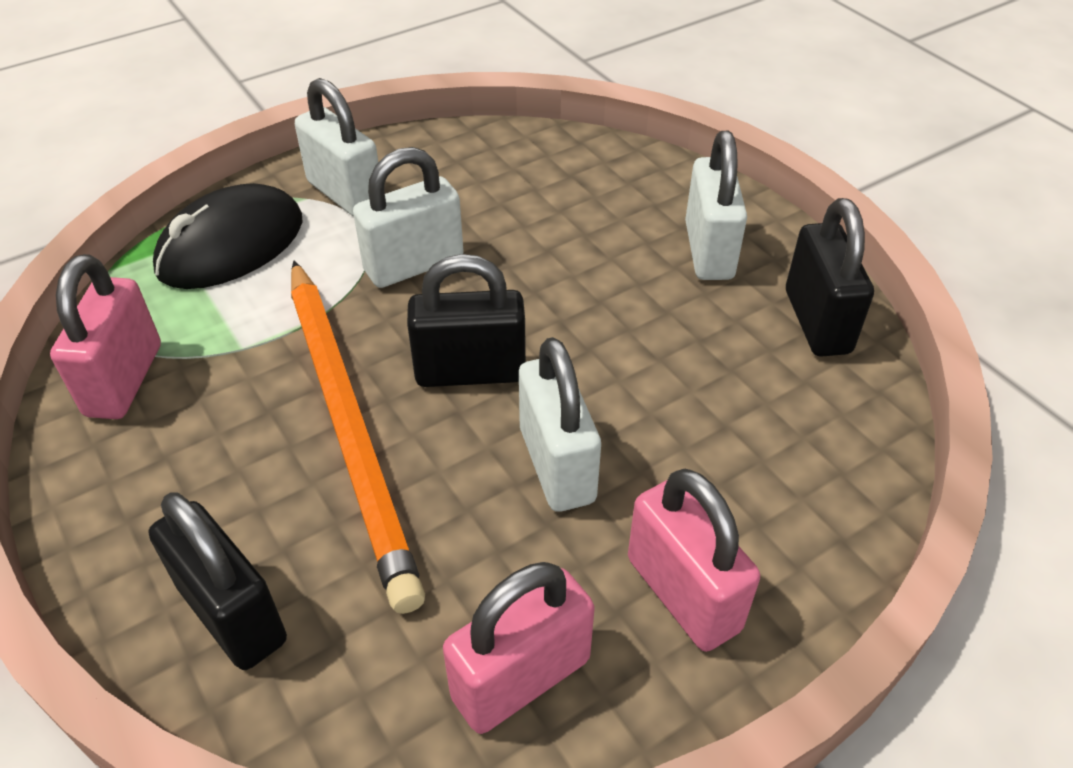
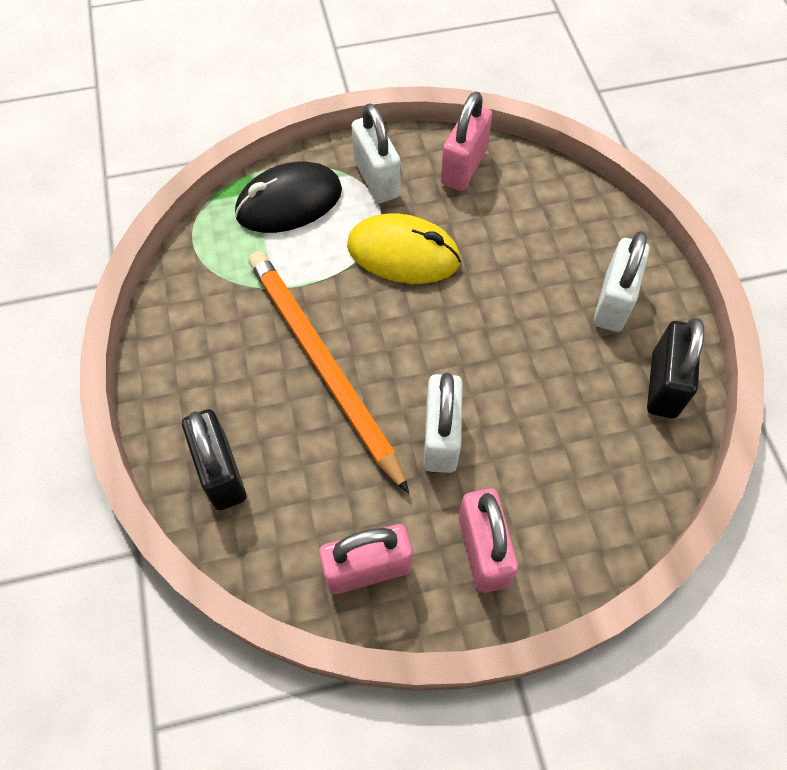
camera: 20 degrees right, 15 degrees up
pink padlock [50,254,161,419] -> pink padlock moved to [441,92,492,191]
orange pencil [291,261,425,614] -> orange pencil turned 150 degrees clockwise [249,251,409,494]
white padlock [353,147,464,288] -> yellow mouse [347,213,461,284]
black padlock [407,254,526,387] -> none

